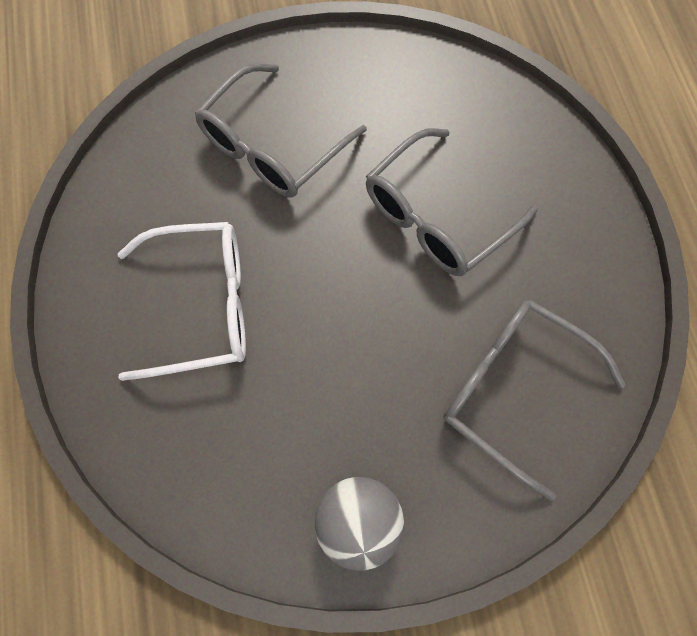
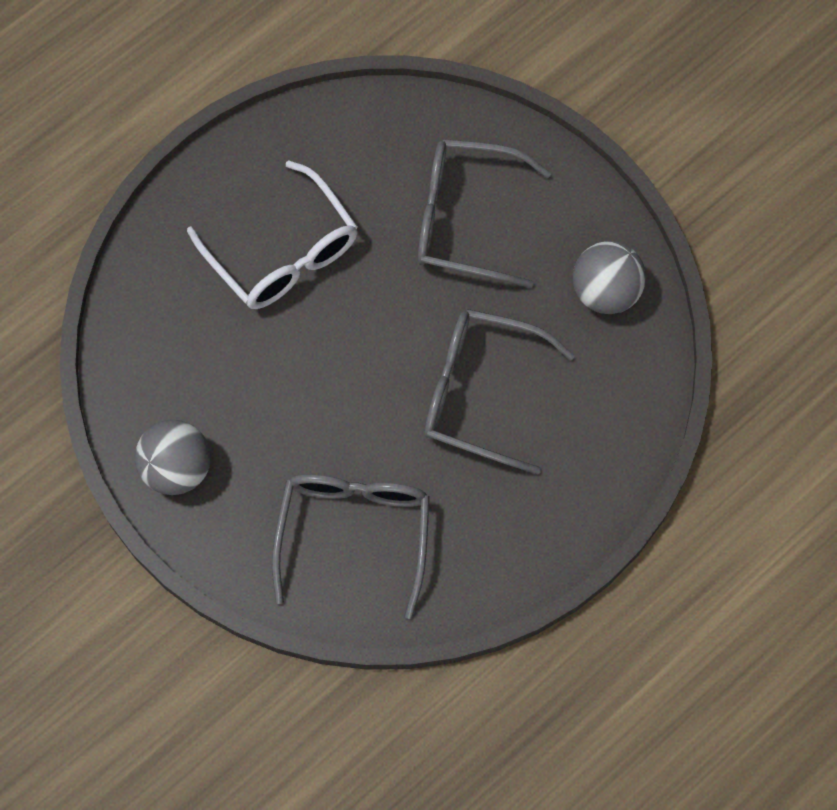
camera: 60 degrees right, 0 degrees up
none -> grey ball [573,241,646,314]

